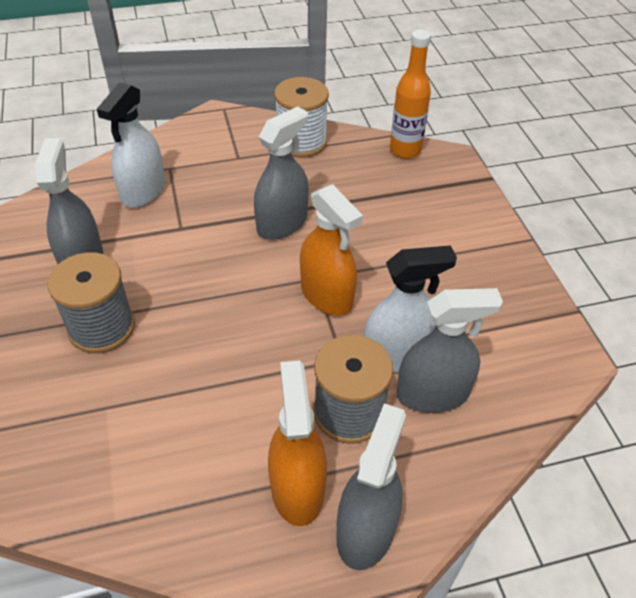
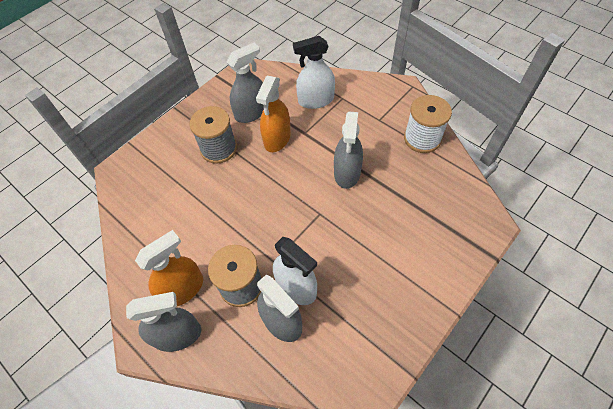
camera: 60 degrees right, 10 degrees up
grey spray bottle [254,106,309,240] -> grey spray bottle turned 90 degrees clockwise [334,111,363,189]
orange spray bottle [300,184,363,316] -> orange spray bottle moved to [256,76,291,152]
orange bottle [390,30,431,159] -> none

